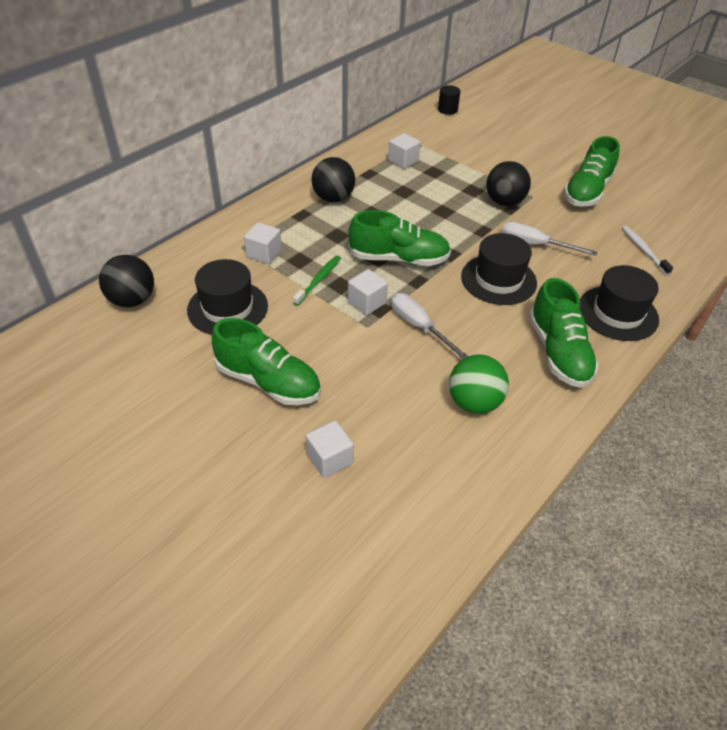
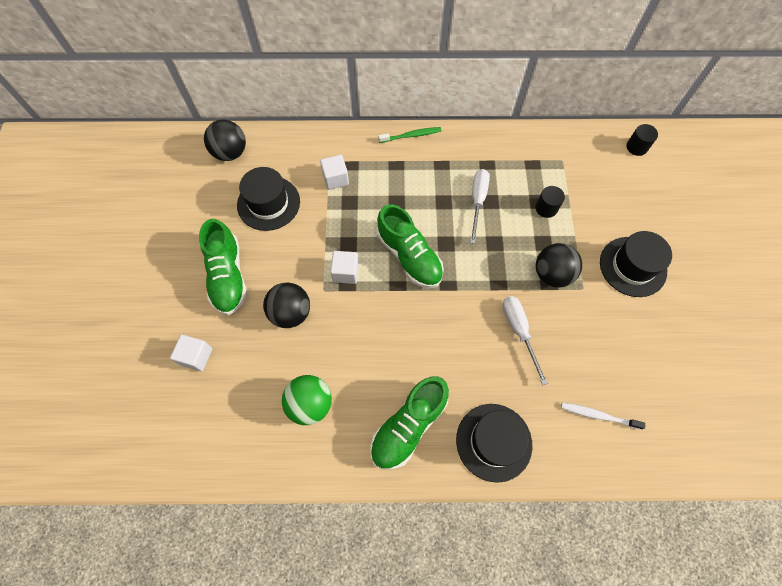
camera: 50 degrees right, 20 degrees up
green toothbrush [293,256,341,306] -> green toothbrush moved to [378,127,441,143]
black ball [312,157,355,202] -> black ball moved to [263,282,310,328]
white cube [388,133,421,169] -> none
white screwdriver [391,293,468,359] -> white screwdriver moved to [470,169,490,244]
black hat [461,233,537,305] -> black hat moved to [600,231,672,297]
green shoe [564,136,620,207] -> none
white toothbrush [622,226,673,275] -> white toothbrush turned 105 degrees counterclockwise [561,402,646,430]
none -> black cylinder [535,186,565,218]

